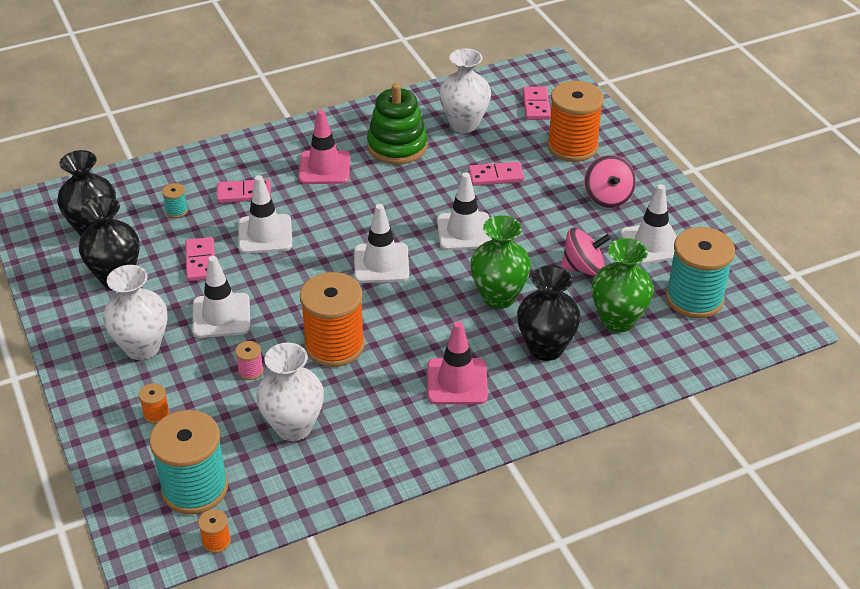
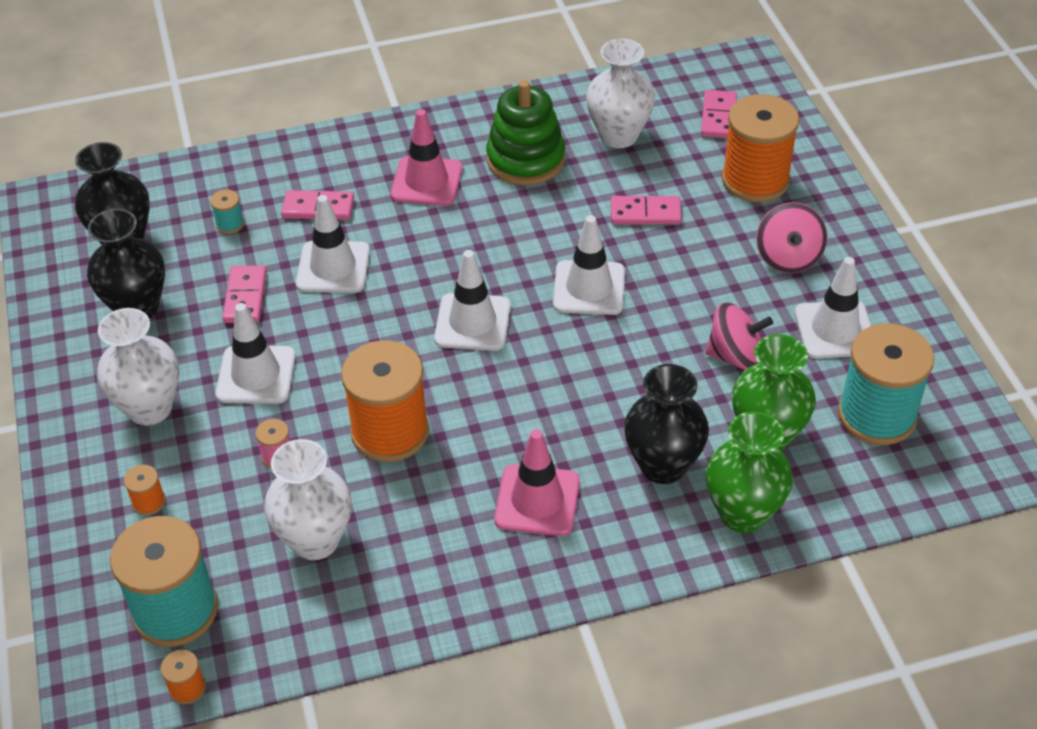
camera: 10 degrees right, 5 degrees up
green vase [470,215,531,309] -> green vase moved to [706,411,793,533]

